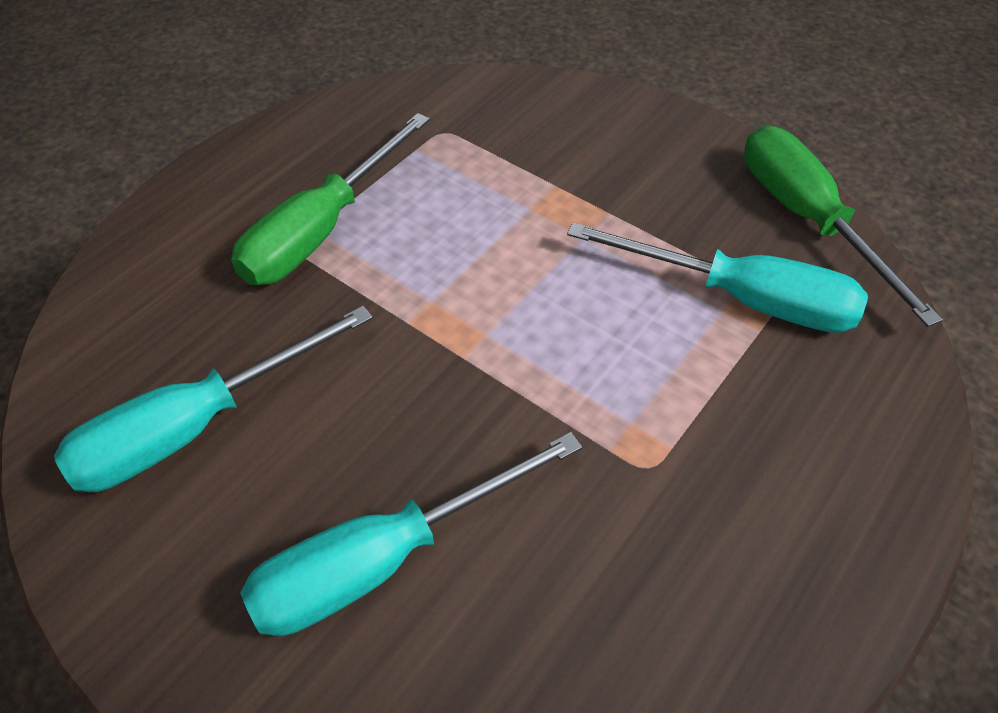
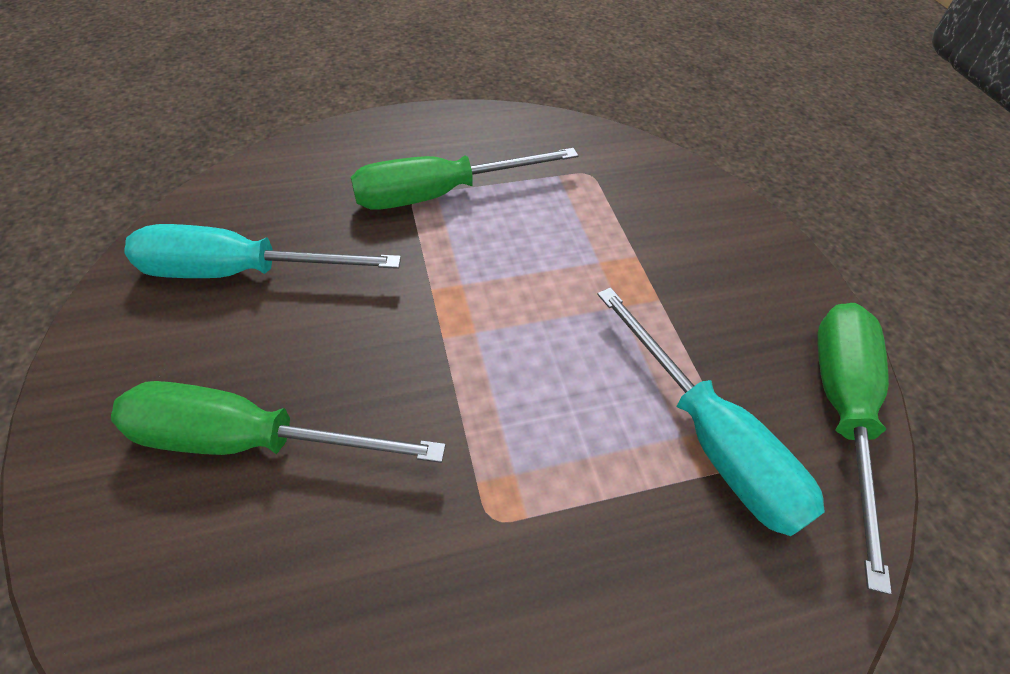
camera: 35 degrees right, 0 degrees up
turquoise screwdriver [240,432,582,636] -> green screwdriver [111,381,446,463]

